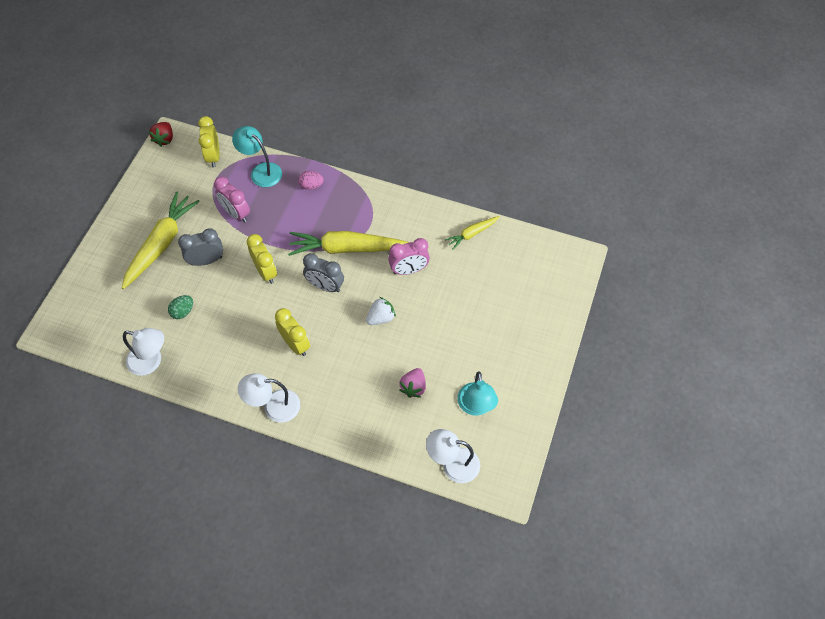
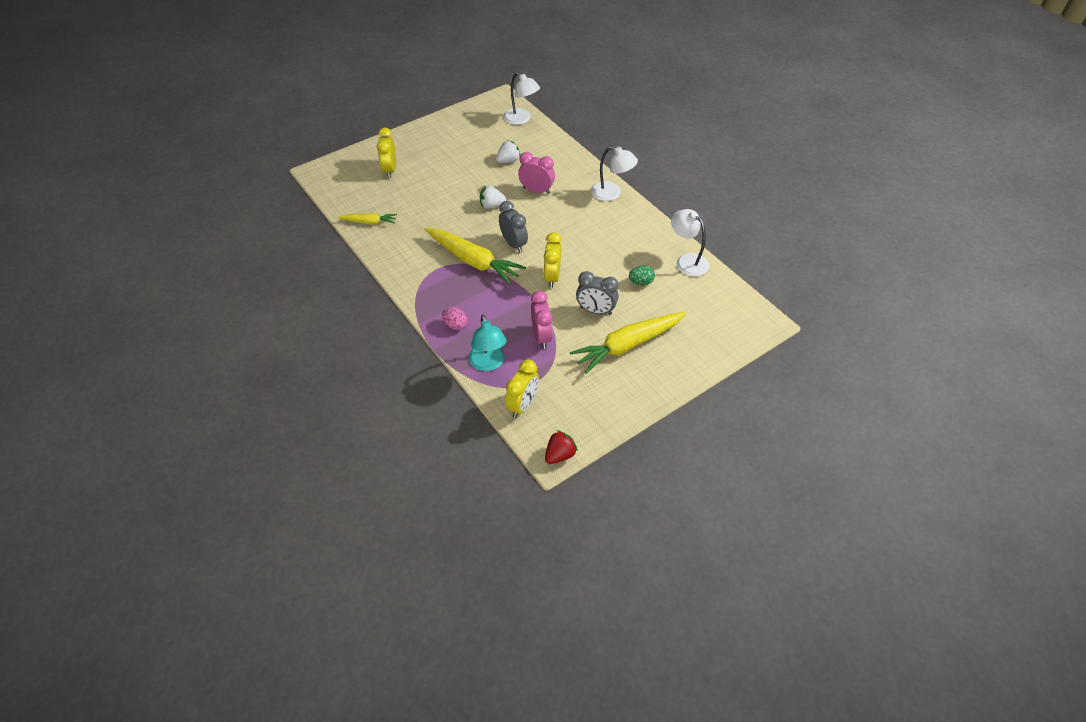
camera: 145 degrees left, 10 degrees down
yellow clock [275,308,310,356] -> yellow clock moved to [377,127,396,178]
pink clock [388,238,430,275] -> pink clock moved to [518,152,555,194]
pink strawberry [399,368,426,398] -> white strawberry [496,140,520,163]
turquoise lamp [458,371,498,416] -> none

